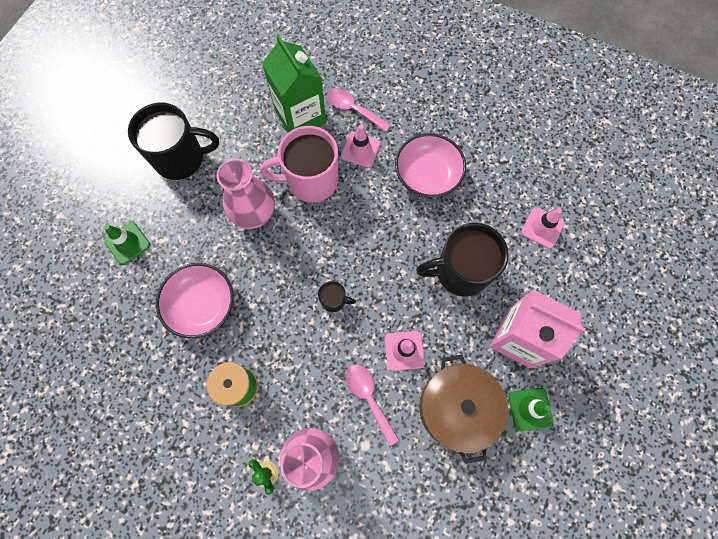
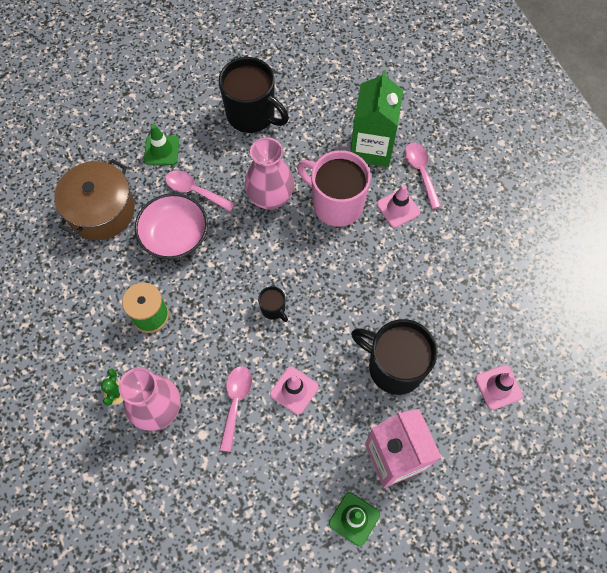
camera: 40 degrees right, 5 degrees down
pink bowl [395,133,466,198] -> none
brown pot [419,355,508,464] -> brown pot moved to [54,159,135,240]
none -> pink spoon [165,171,235,212]

